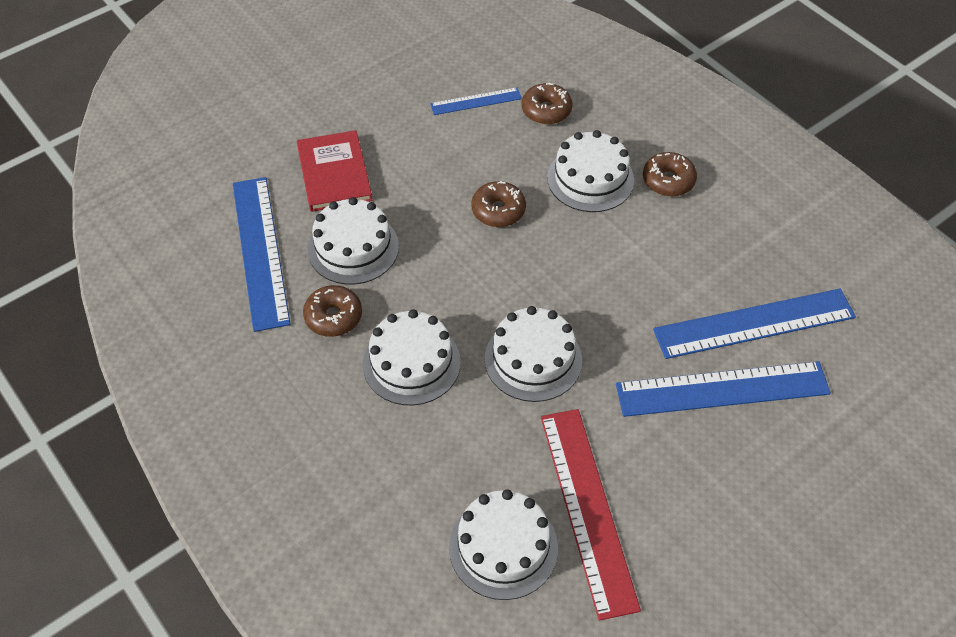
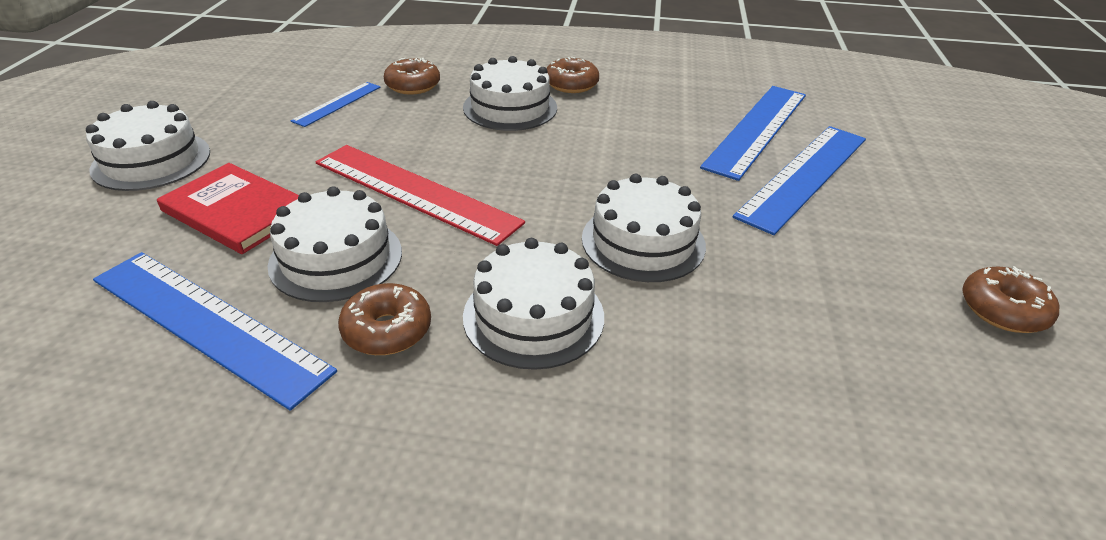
camera: 45 degrees left, 15 degrees down
white cake [449,489,558,600] -> white cake moved to [86,101,210,191]
brown donut [471,181,526,227] -> brown donut moved to [962,266,1059,333]
red ruler [541,409,641,621] -> red ruler moved to [316,145,525,246]

